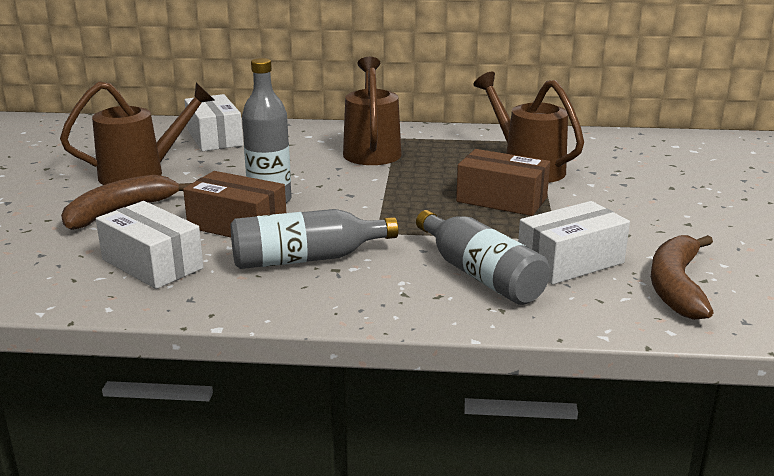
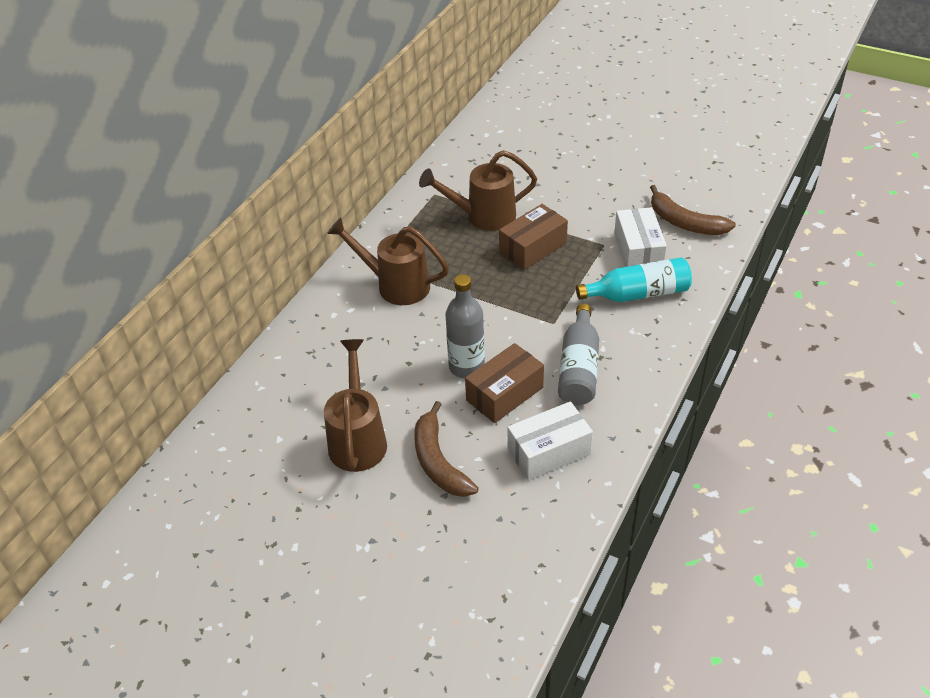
camera: 65 degrees left, 20 degrees up
white box [184,94,243,151] -> none
grey bottle [416,210,550,305] -> turquoise bottle [576,257,692,302]

